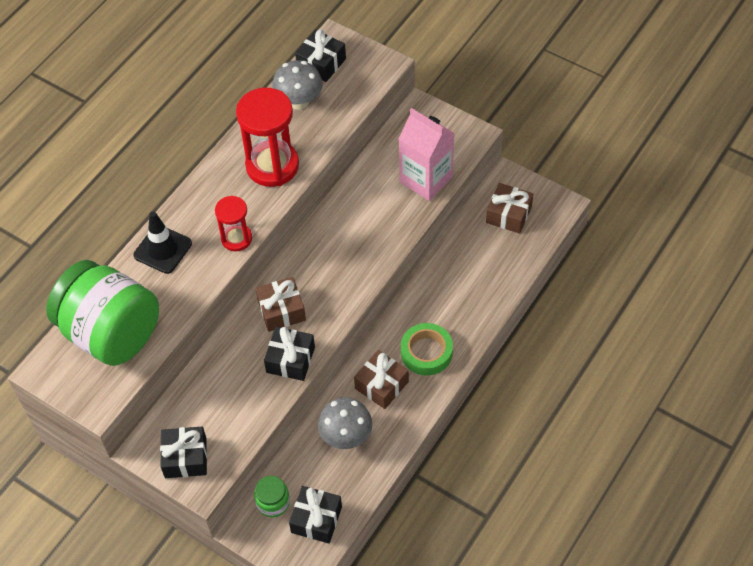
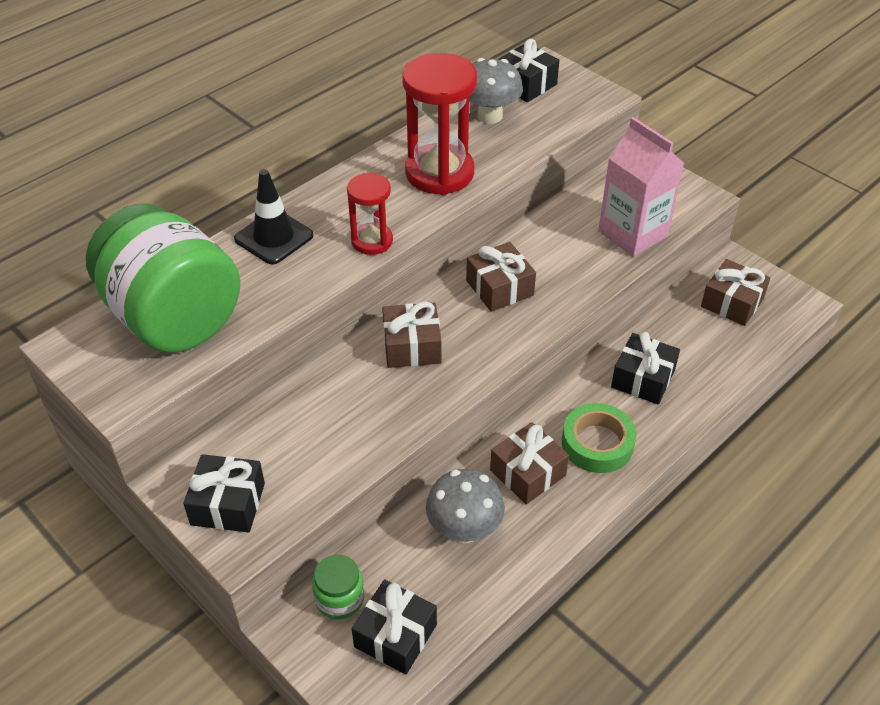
camera: 10 degrees right, 10 degrees down
black gift [264,327,315,381] -> black gift moved to [611,332,680,404]
none -> brown gift [466,242,536,312]

